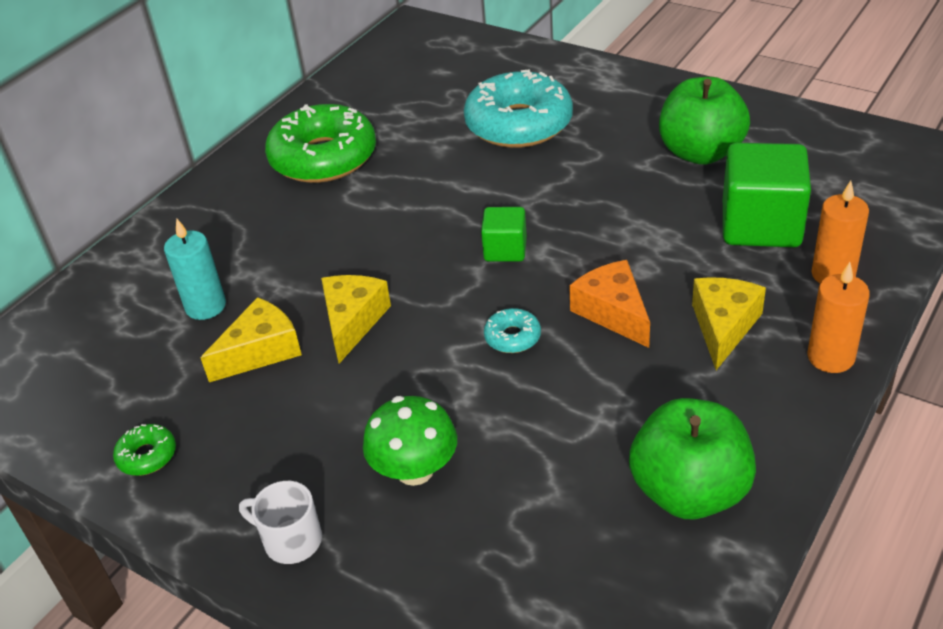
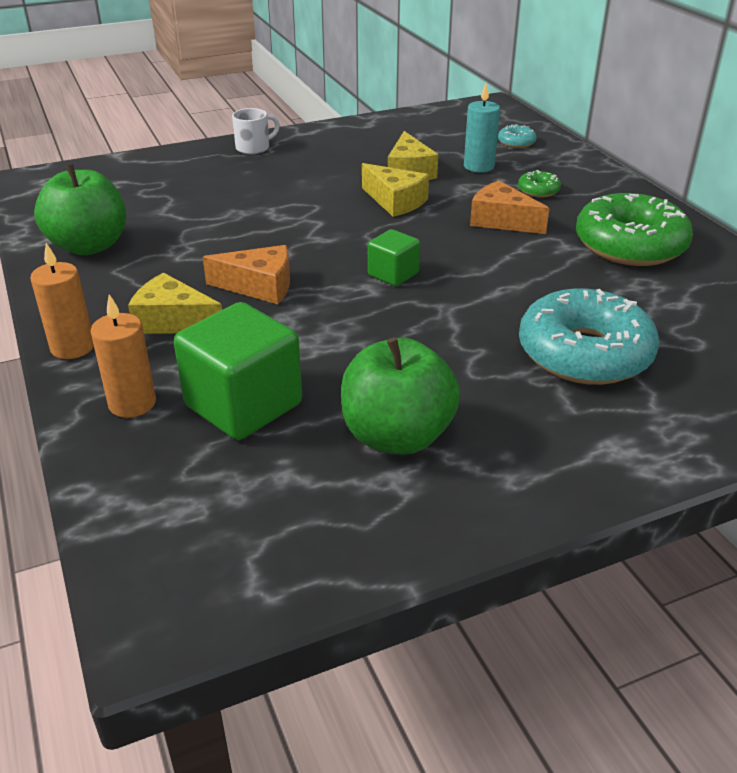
camera: 120 degrees right, 5 degrees down
green donut [113,424,176,476] -> green donut moved to [518,170,561,197]
green mushroom [363,396,457,486] -> none
turquoise donut [484,308,541,353] -> turquoise donut moved to [498,124,537,148]
yellow cheese [692,277,766,370] -> yellow cheese turned 150 degrees clockwise [128,273,222,334]
none -> orange cheese [470,180,550,234]

